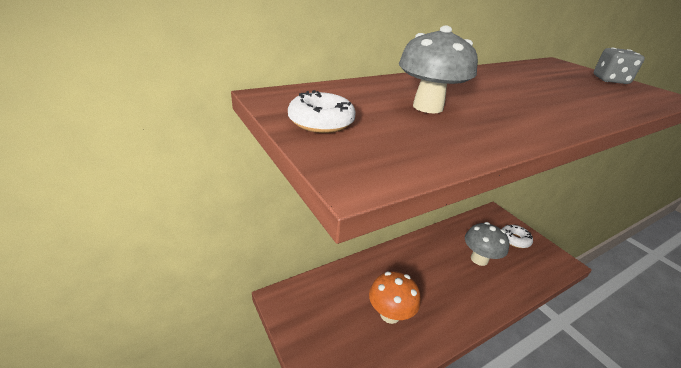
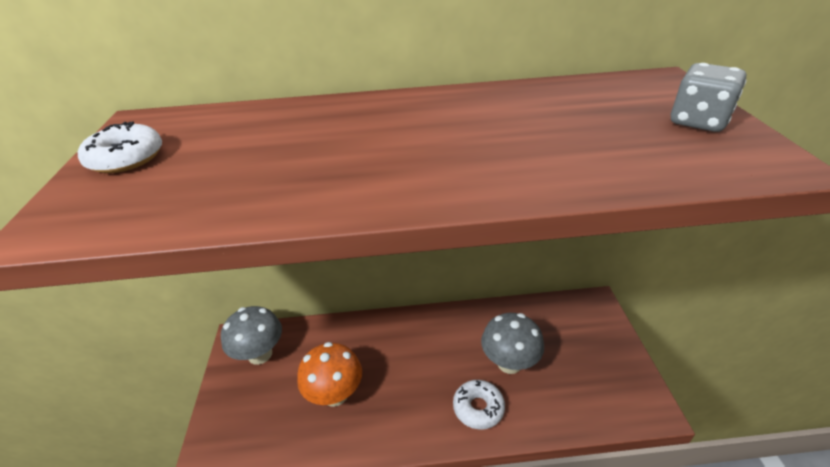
camera: 30 degrees right, 5 degrees up
grey mushroom [399,26,478,113] -> grey mushroom moved to [221,306,282,365]
white donut [502,225,533,248] -> white donut moved to [453,380,505,430]

